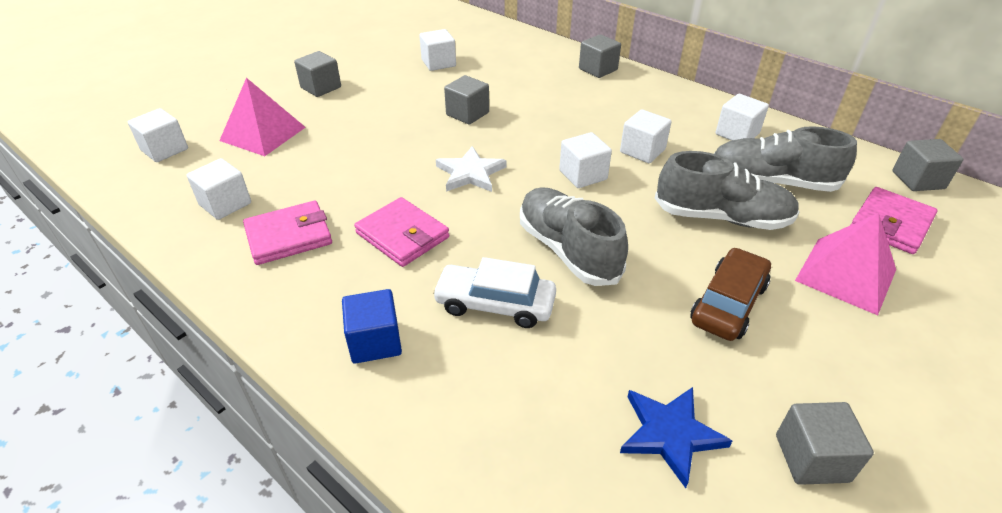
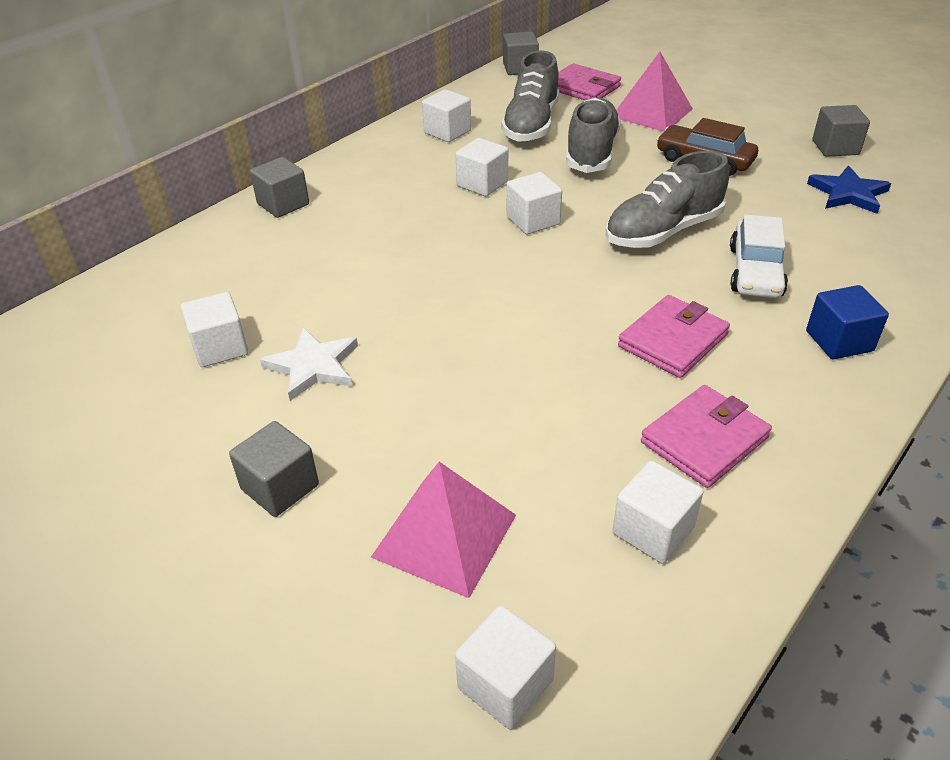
camera: 90 degrees left, 0 degrees up
pink wallet [243,201,332,265] -> pink wallet turned 75 degrees clockwise [641,385,772,488]
white star [436,146,507,192] -> white star moved to [260,328,358,401]
grey cube [444,75,489,125] -> none

